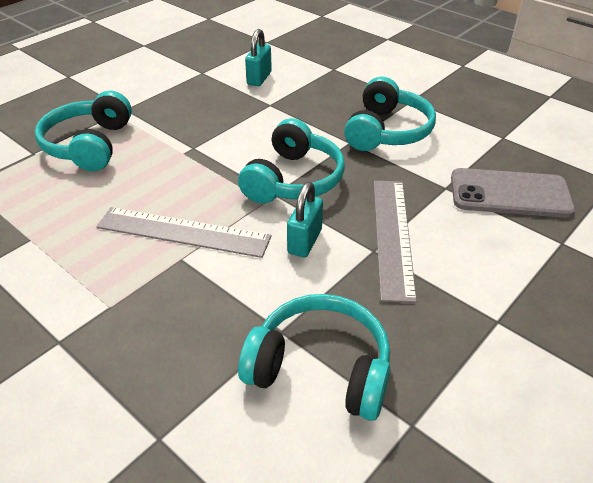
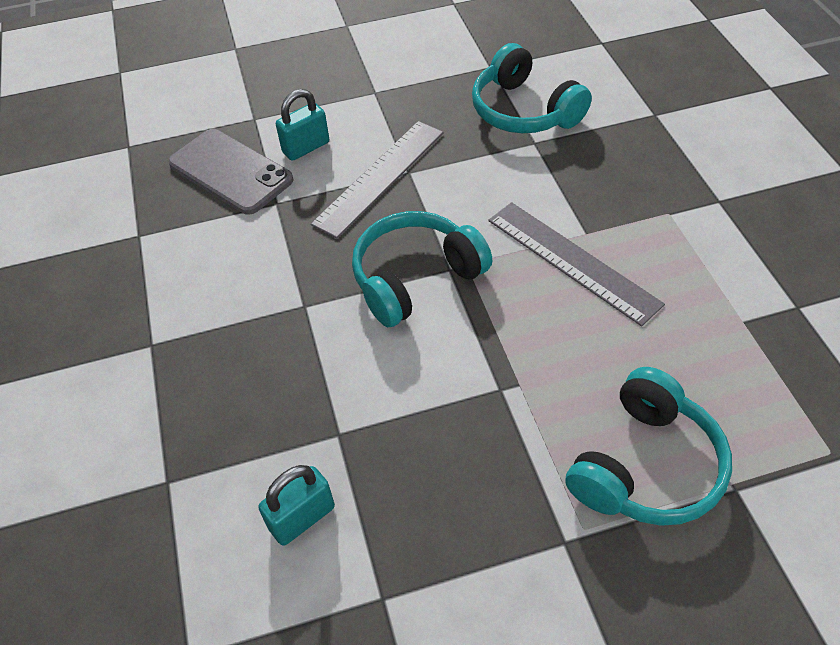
camera: 145 degrees left, 10 degrees up
turquoise padlock [287,182,323,257] -> turquoise padlock moved to [276,89,329,161]
turquoise headphones [344,77,436,151] -> none

